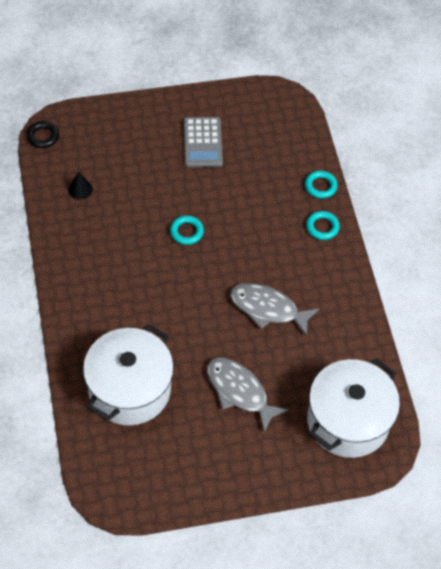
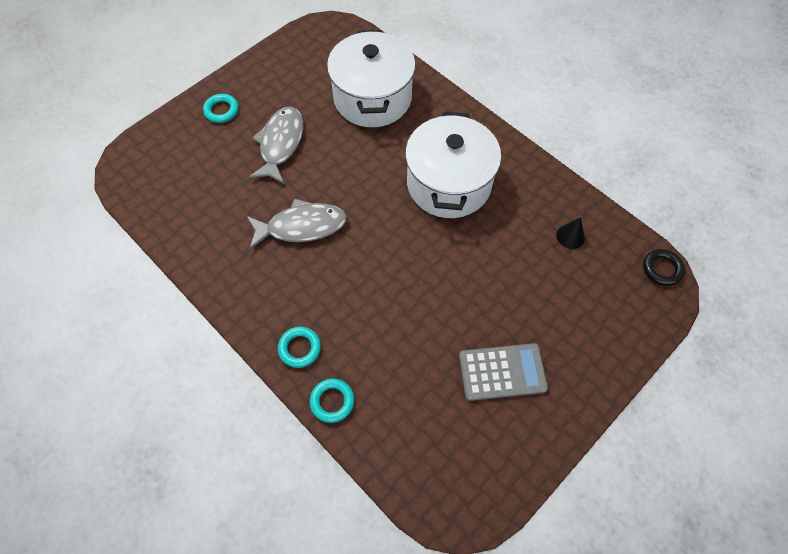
camera: 150 degrees right, 5 degrees up
turquoise ring [170,215,204,245] -> turquoise ring moved to [203,94,239,123]
grey calculator [184,117,223,167] -> grey calculator turned 120 degrees clockwise [459,343,548,401]
grey fish [207,358,289,433] -> grey fish turned 90 degrees counterclockwise [249,107,303,184]
white pot [307,358,400,458] -> white pot moved to [405,112,501,218]

